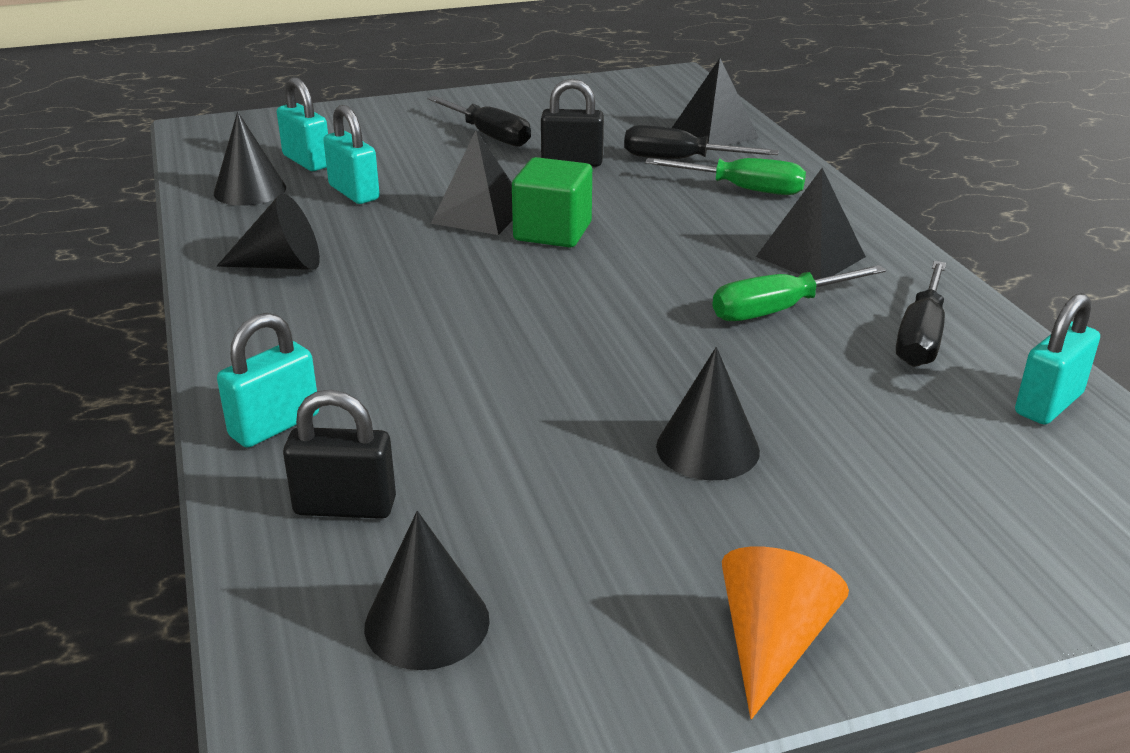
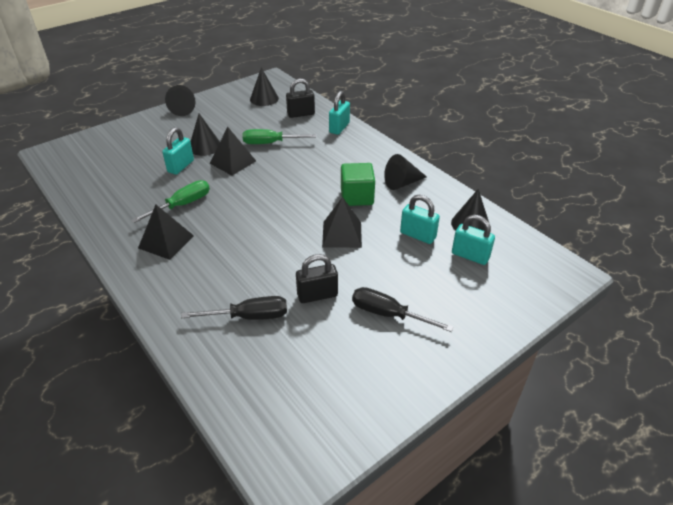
camera: 160 degrees right, 10 degrees up
green cube [512,157,592,248] -> green cube moved to [341,163,375,206]
green screwdriver [645,158,806,195] -> green screwdriver moved to [243,129,316,144]
black pyramid [672,58,759,145] -> black pyramid moved to [209,127,256,176]
orange cone [722,546,849,719] -> black cone [165,85,196,116]
black screwdriver [896,261,946,367] -> none
turquoise padlock [1015,293,1100,425] -> turquoise padlock moved to [162,127,194,175]

